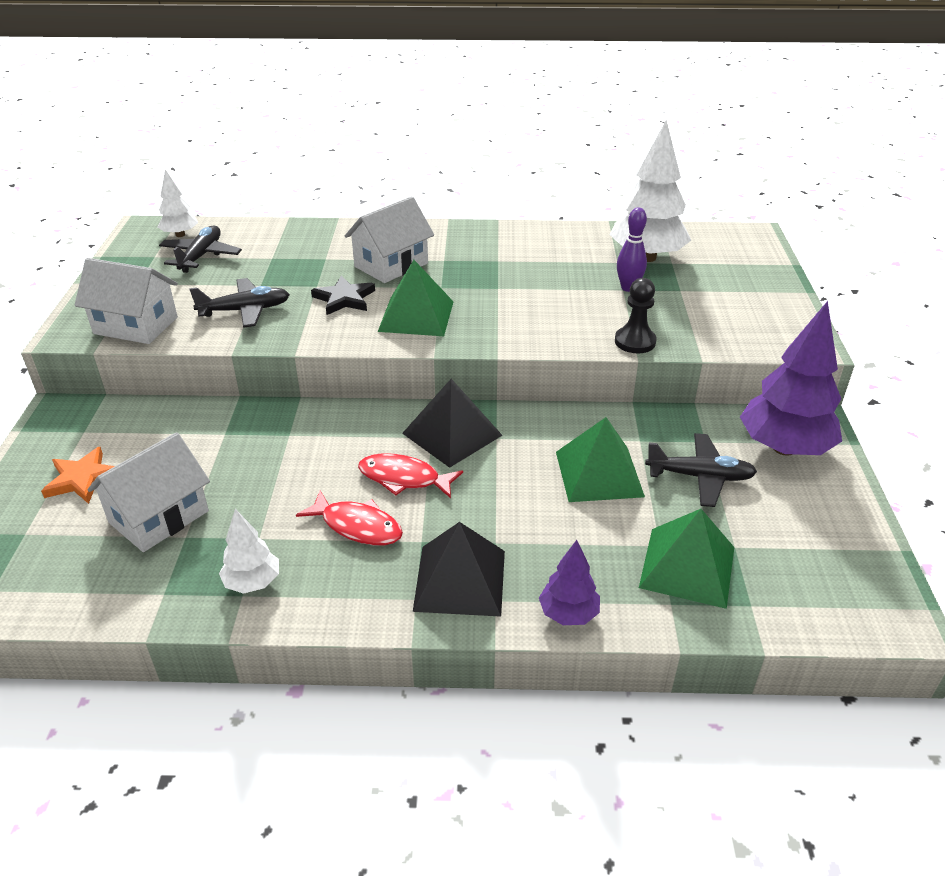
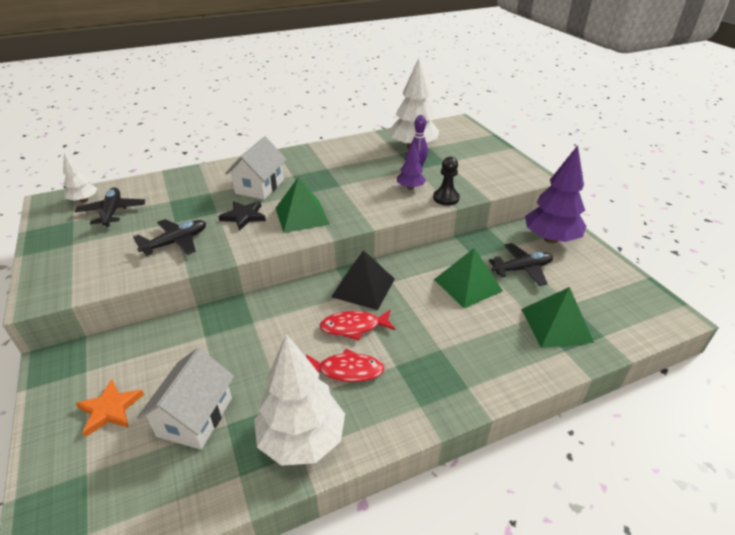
camera: 25 degrees left, 0 degrees up
white house [75,258,178,344] -> none
white tree [219,509,279,594] -> white tree [254,334,345,466], size x1.94
black pyramid [413,522,505,617] -> none
purple tree [539,540,600,625] -> purple tree moved to [397,141,426,190]

